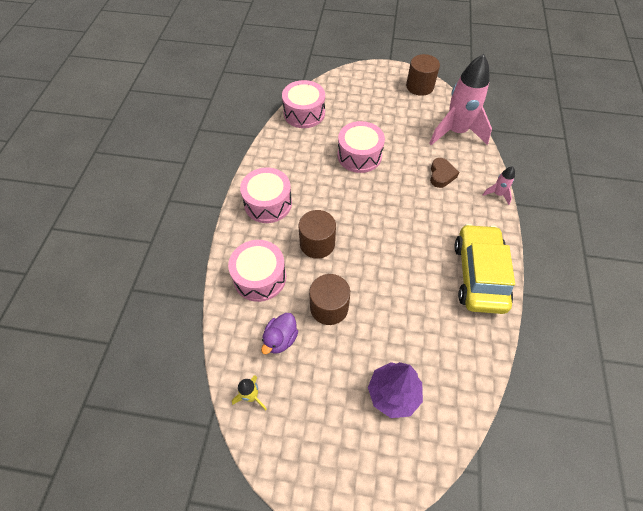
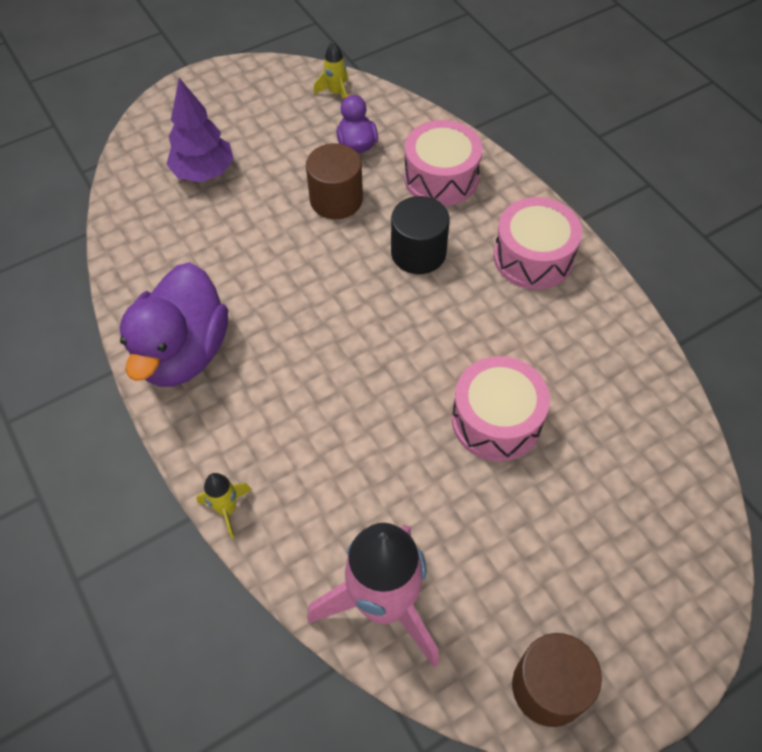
camera: 140 degrees right, 0 degrees up
pink drum [282,80,325,128] -> none
brown cylinder [299,210,336,259] -> black cylinder [391,196,450,274]
brown heart [430,158,459,188] -> none
yellow car [454,224,515,314] -> purple duck [119,262,228,387]
pink rocket [483,166,515,205] -> yellow rocket [196,473,252,539]

